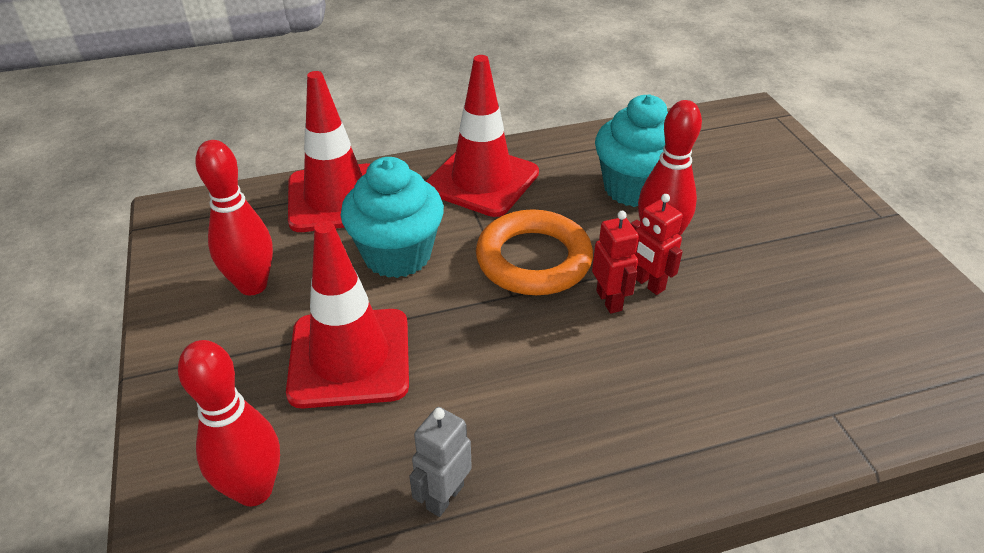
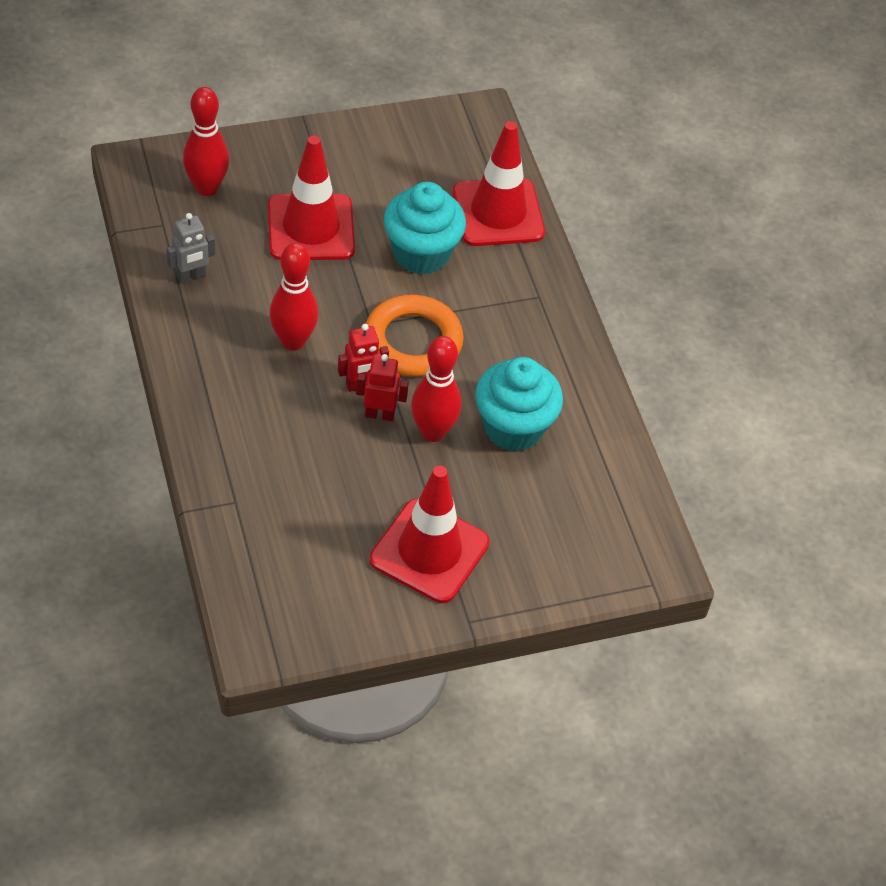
camera: 85 degrees right, 10 degrees up
red bowling pin [195,140,273,296] -> red bowling pin moved to [270,243,318,351]
grey robot [409,407,472,517] -> grey robot turned 120 degrees clockwise [167,213,215,284]
red traffic cone [426,55,539,217] -> red traffic cone moved to [370,466,489,603]
red robot [631,194,683,295] -> red robot turned 45 degrees clockwise [356,354,409,421]

